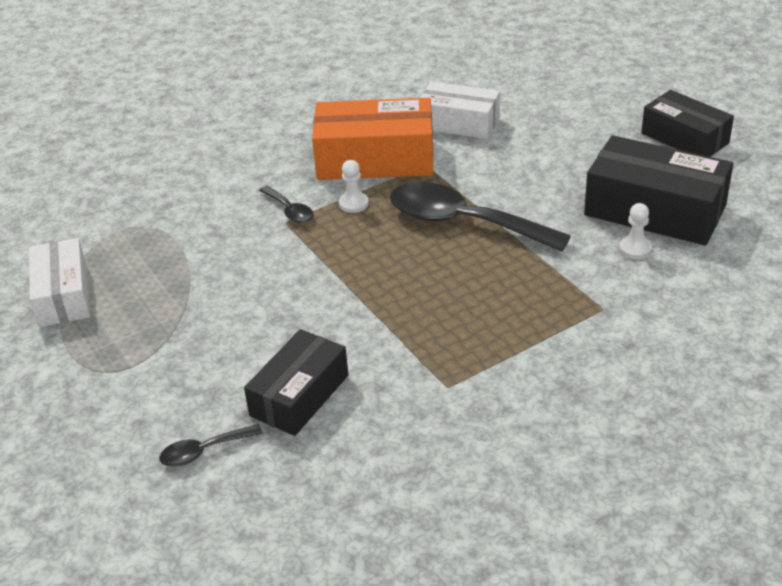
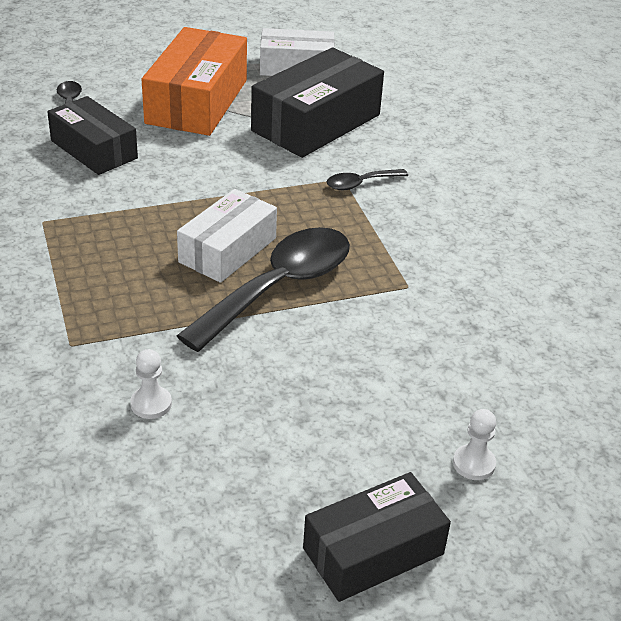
camera: 100 degrees right, 0 degrees up
orange box [312,98,434,180] -> orange box moved to [142,27,247,136]
white pawn [339,160,369,213] -> white pawn moved to [453,409,496,480]
white box [420,81,500,139] -> white box moved to [177,189,277,283]
black box [584,135,733,246] -> black box moved to [251,47,384,158]

